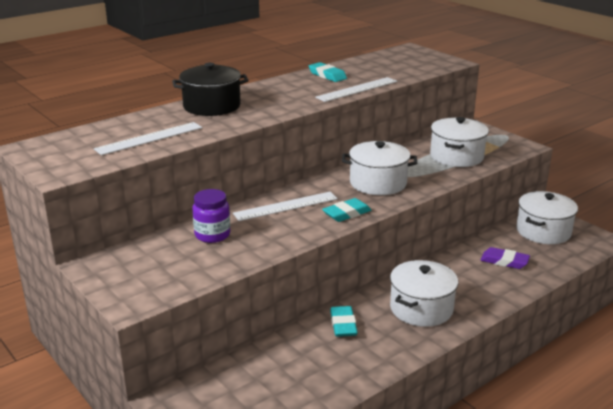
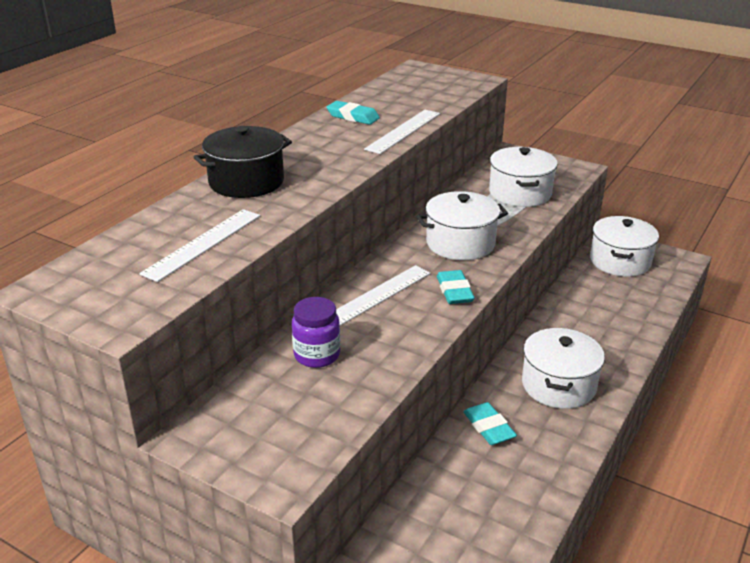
camera: 20 degrees left, 5 degrees up
turquoise eraser [322,198,372,222] -> turquoise eraser turned 45 degrees counterclockwise [437,270,475,304]
purple eraser [481,247,530,269] -> none

